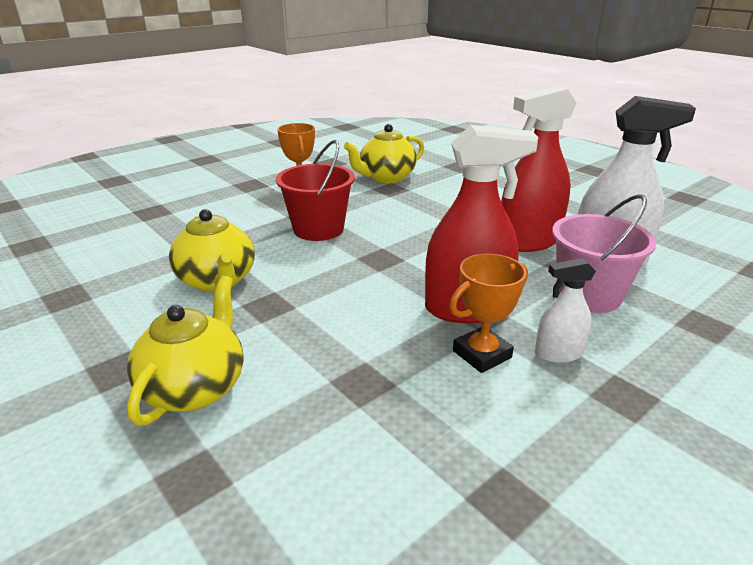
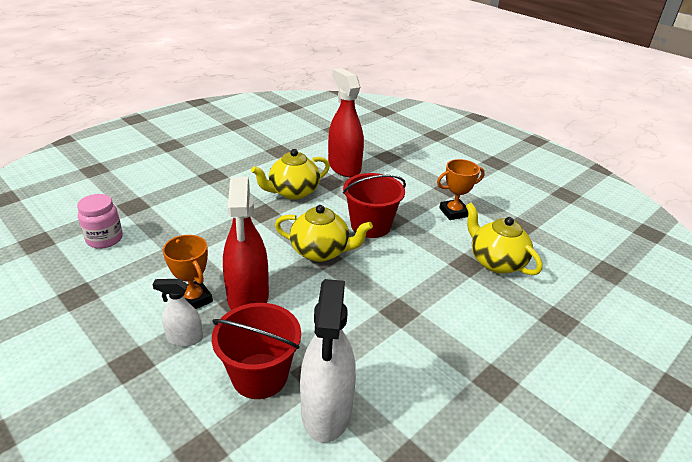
camera: 85 degrees right, 5 degrees up
yellow teapot [127,276,244,426] -> yellow teapot moved to [275,205,373,262]
red spray bottle [501,86,577,252] -> red spray bottle moved to [328,68,364,177]
white spray bottle [535,258,596,363] -> white spray bottle turned 75 degrees counterclockwise [153,279,203,346]
pink bucket [552,194,656,313] -> red bucket [212,303,301,399]
none -> pink jar [77,194,123,249]

